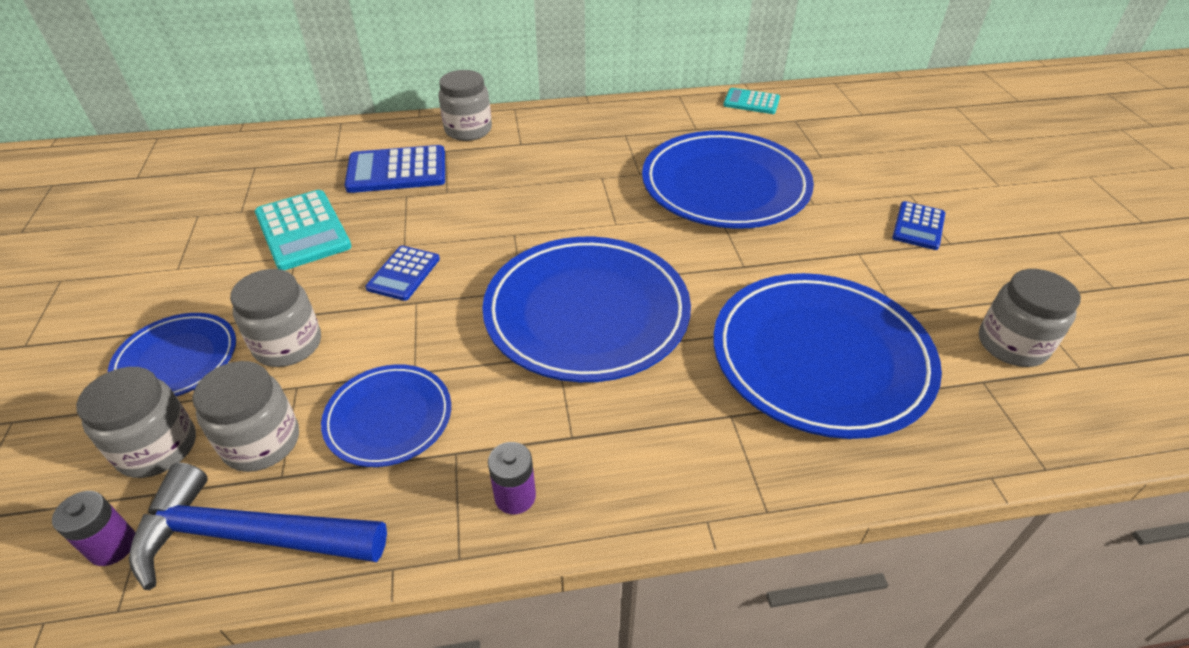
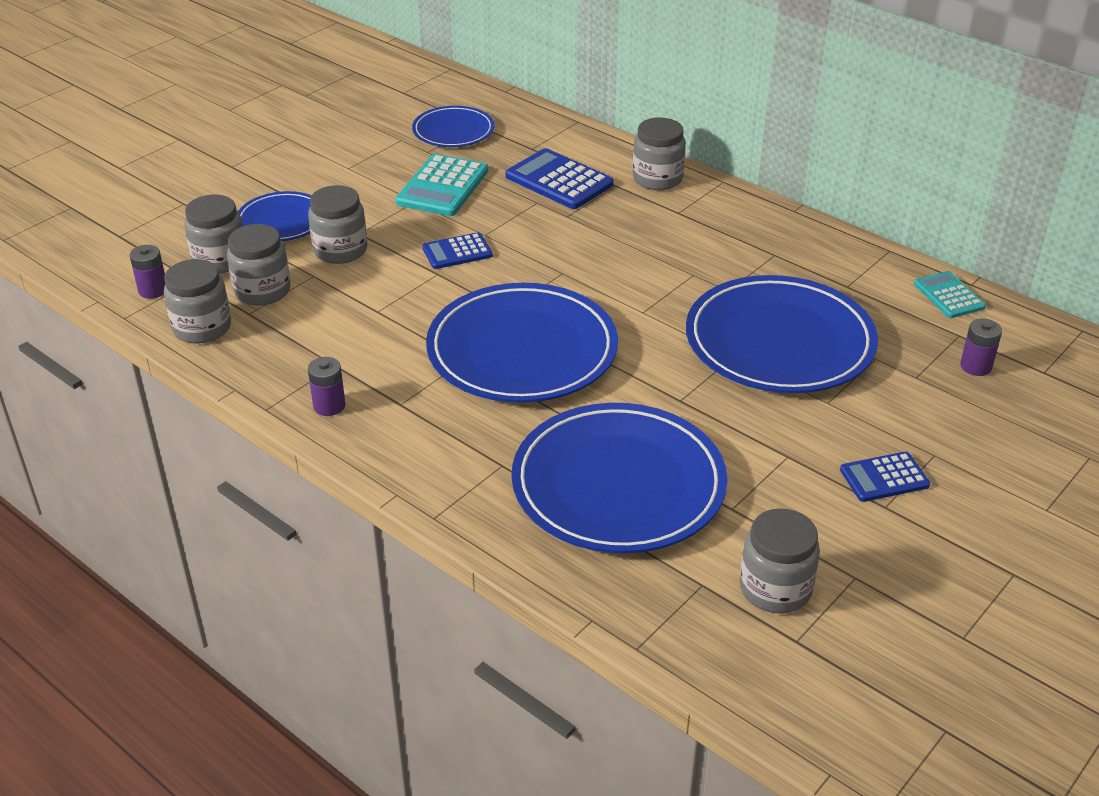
camera: 50 degrees right, 5 degrees down
blue hammer [129,463,387,590] -> grey jar [164,259,231,344]
blue plate [321,364,451,467] -> blue plate moved to [412,106,494,147]
none -> purple battery [960,319,1002,376]

